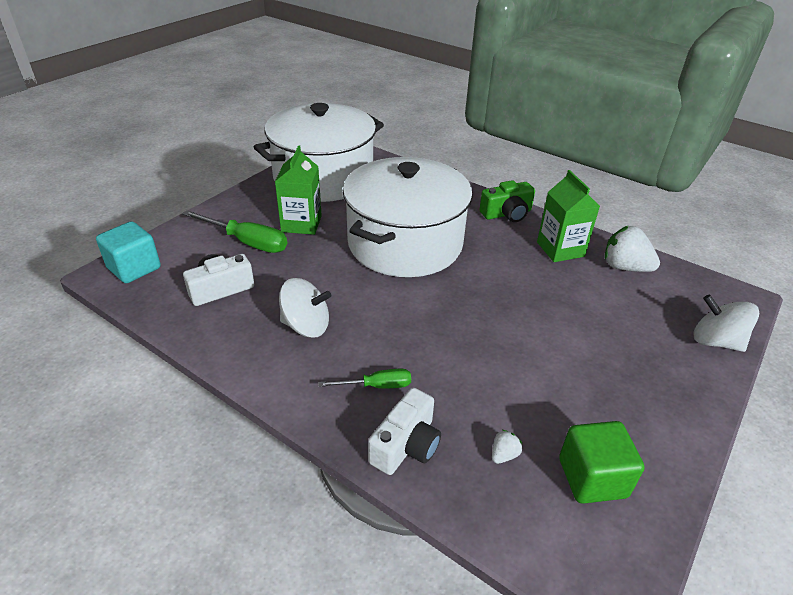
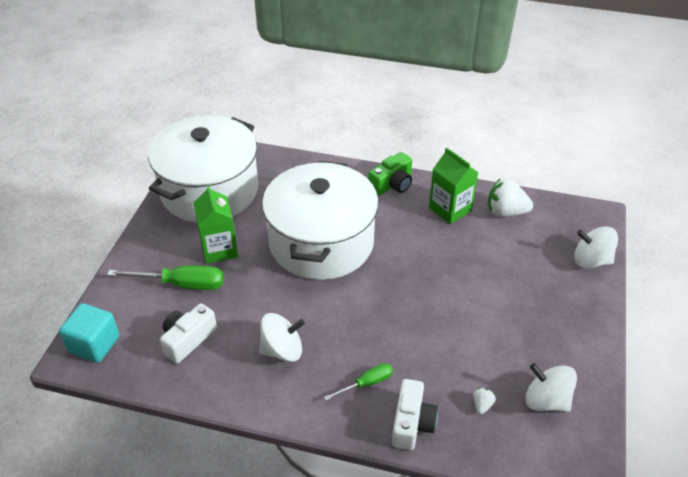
camera: 20 degrees left, 5 degrees up
green cube [559,421,644,504] -> white spinning top [525,363,577,412]

